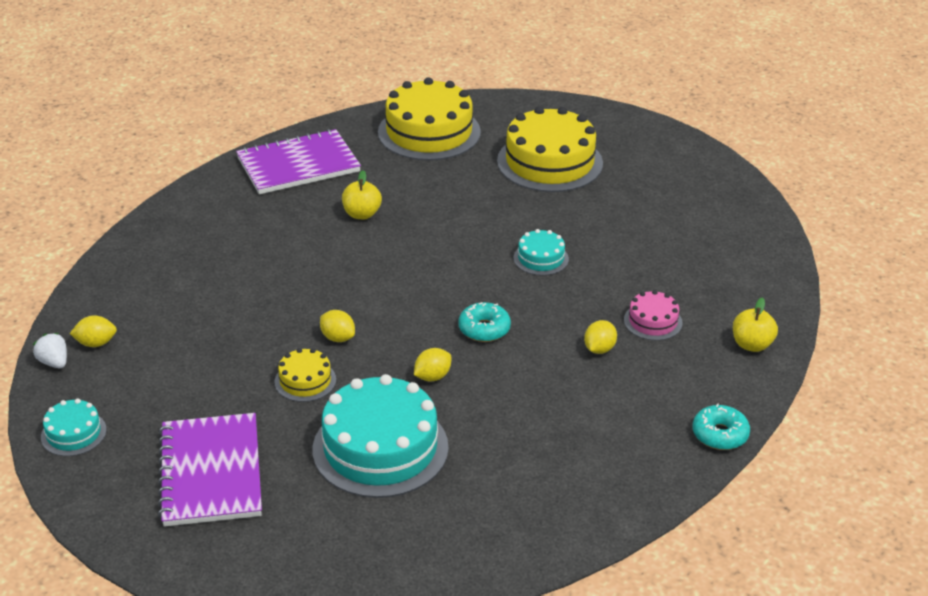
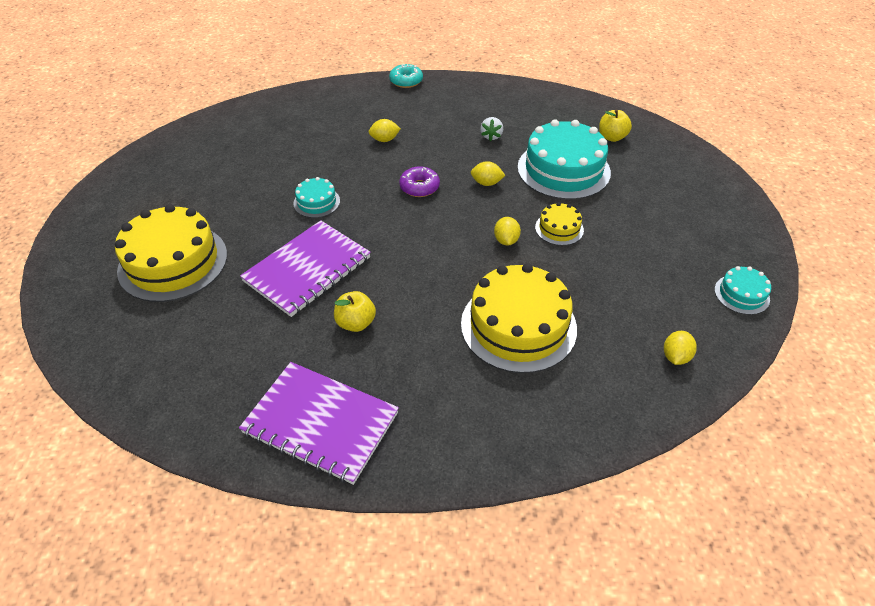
camera: 130 degrees left, 10 degrees up
white strawberry [33,333,67,368] -> white strawberry moved to [481,117,503,141]
yellow lemon [70,316,117,347] -> yellow lemon turned 75 degrees clockwise [664,331,697,365]
purple notebook [158,413,262,527] -> purple notebook moved to [240,220,371,317]
yellow cake [378,77,481,161] -> yellow cake moved to [461,263,577,373]
turquoise donut [458,302,511,342] -> purple donut [399,166,440,197]
pink cake [624,290,683,340] -> none
yellow apple [733,297,778,352] -> yellow apple moved to [599,109,632,142]

